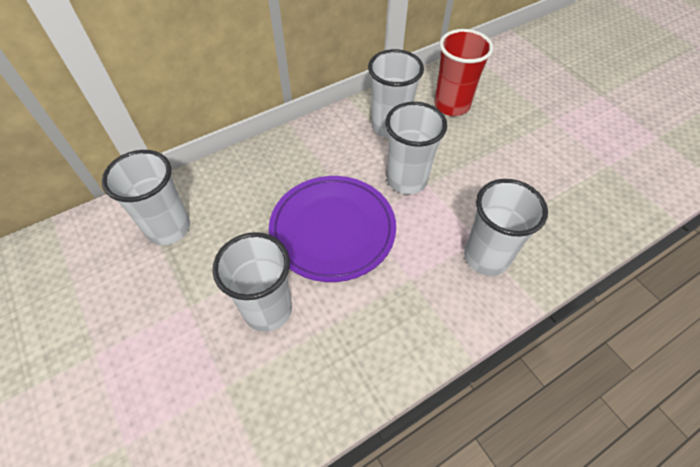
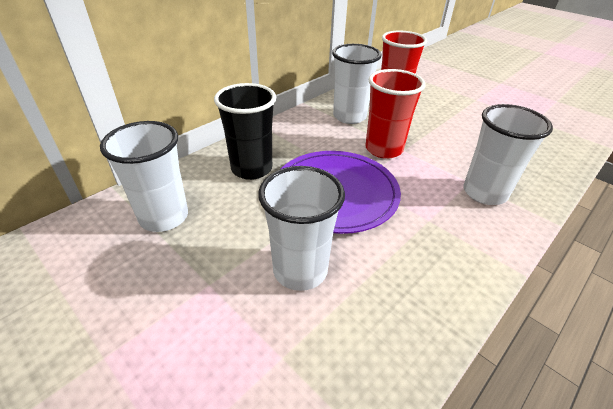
camera: 15 degrees left, 15 degrees down
white cup [385,102,447,194] -> red cup [366,69,426,159]
none -> black cup [214,83,276,180]

